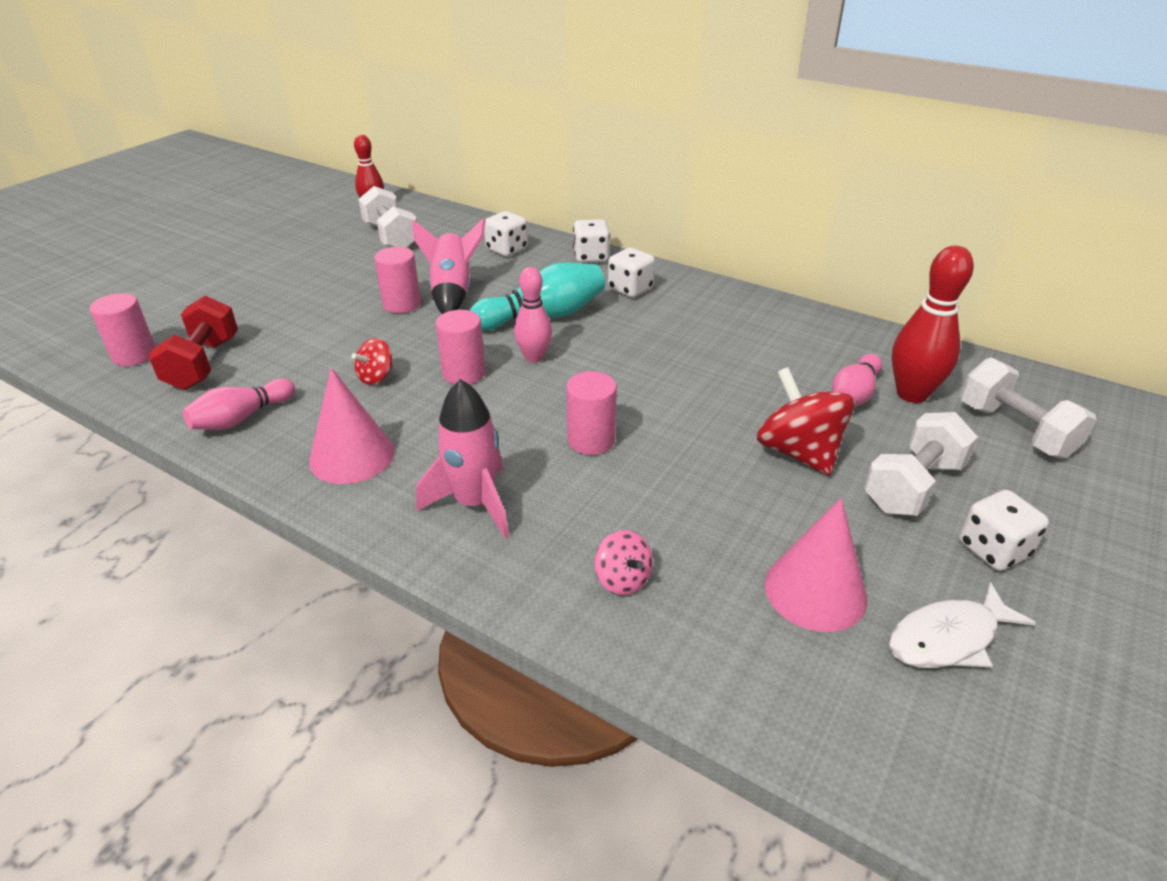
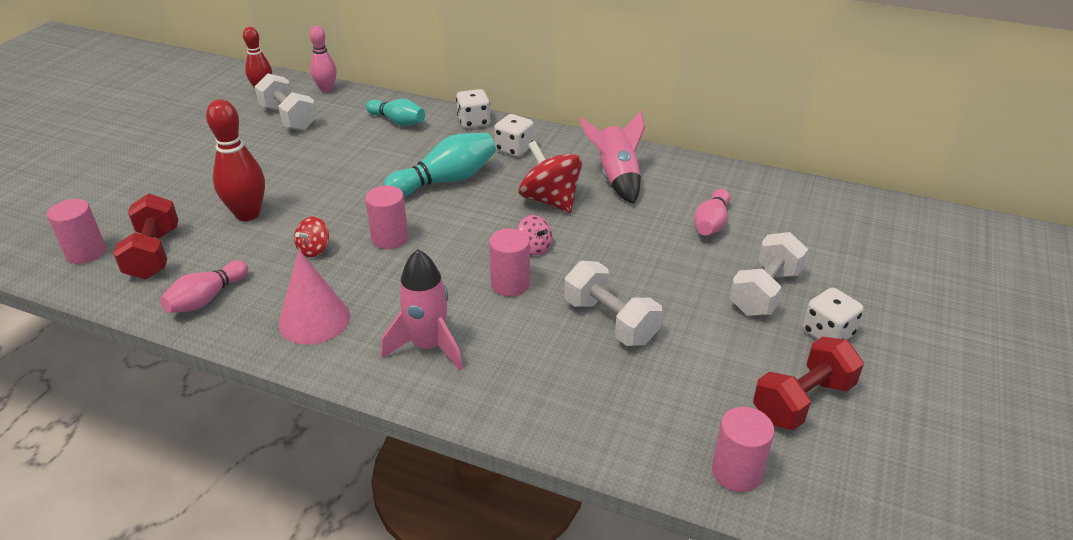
camera: 10 degrees left, 0 degrees up
pink cylinder [374,247,421,313] -> pink cylinder moved to [712,407,774,492]
pink rocket [412,218,486,314] -> pink rocket moved to [579,111,645,204]
white dice [484,211,528,257] -> turquoise bowling pin [366,99,425,126]
pink bowling pin [514,267,552,363] -> pink bowling pin moved to [309,26,336,93]
pink spinning top [594,530,653,595] -> pink spinning top moved to [517,215,552,256]
red spinning top [757,367,855,475] -> red spinning top moved to [518,141,582,213]
pink cone [765,498,867,632] -> none
white fish [889,582,1036,668] -> red dumbbell [753,337,864,430]
red bowling pin [892,246,974,403] -> red bowling pin moved to [206,99,265,221]
white dumbbell [960,357,1097,459] -> white dumbbell moved to [564,261,662,346]

